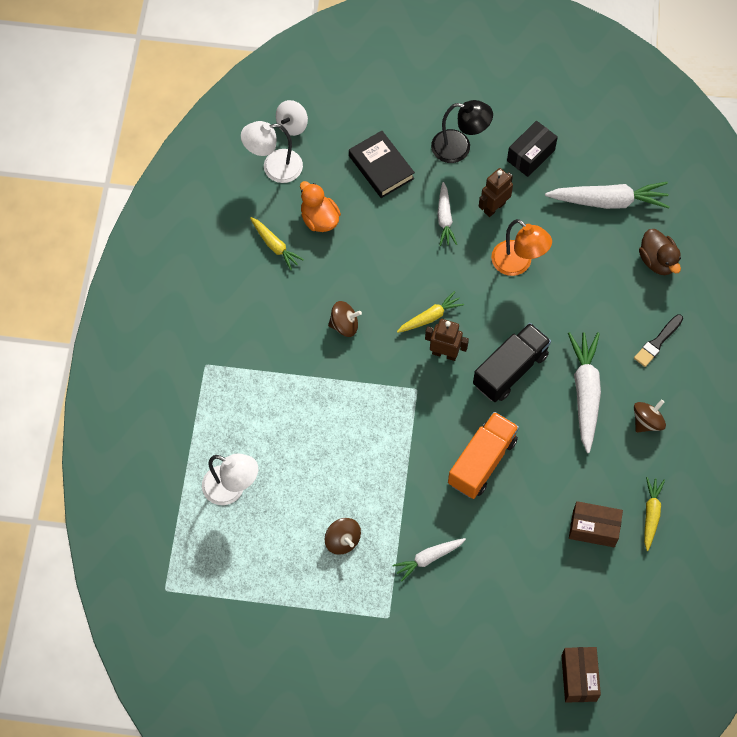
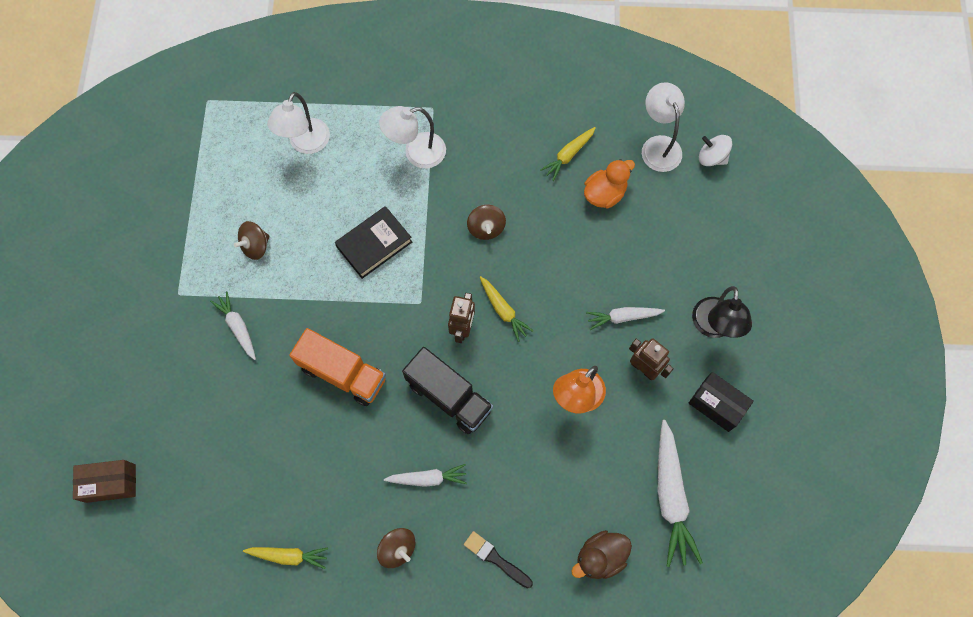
camera: 85 degrees right, 5 degrees up
black book [349,131,415,198] -> black book moved to [335,206,412,279]
white carrot [568,332,601,453] -> white carrot [384,464,467,487], size x0.58
brown box [569,501,623,547] -> none
none -> white lamp [379,106,446,168]

